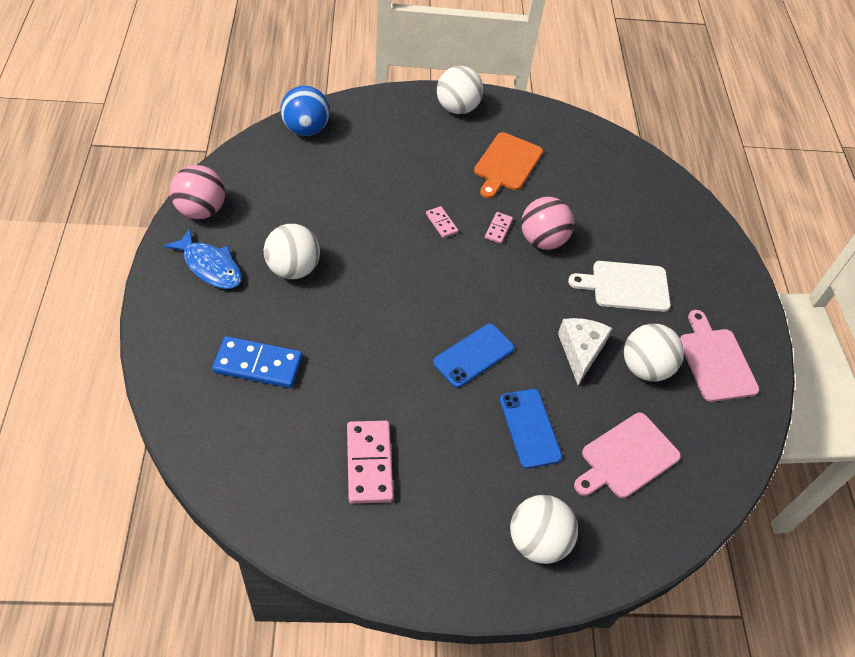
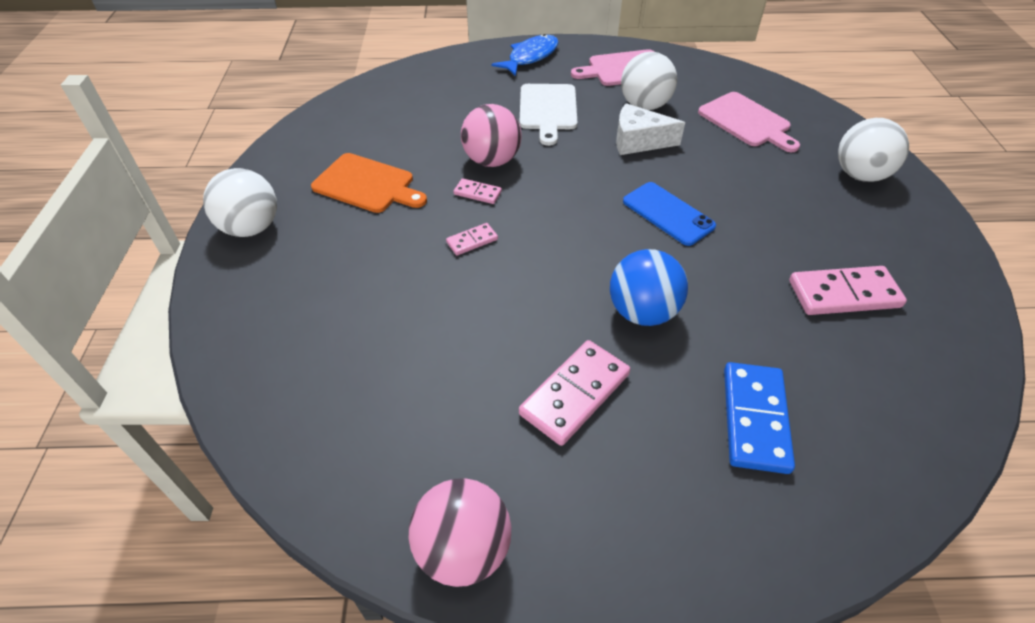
camera: 85 degrees left, 5 degrees down
blue fish [164,228,242,289] -> blue fish moved to [492,34,559,76]
white ball [264,224,320,279] -> pink domino [519,340,630,446]
blue ball [280,85,330,136] -> blue ball moved to [610,249,688,326]
blue phone [500,389,562,469] -> none

